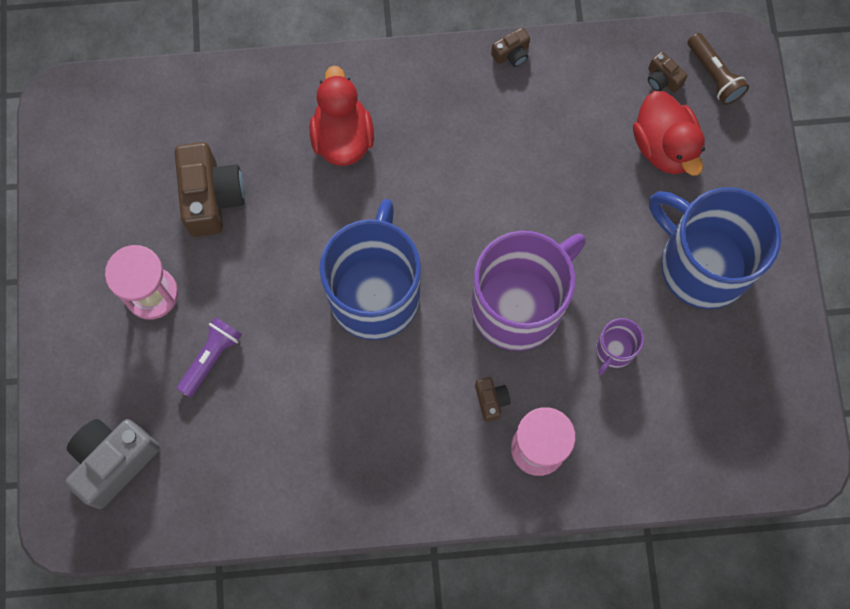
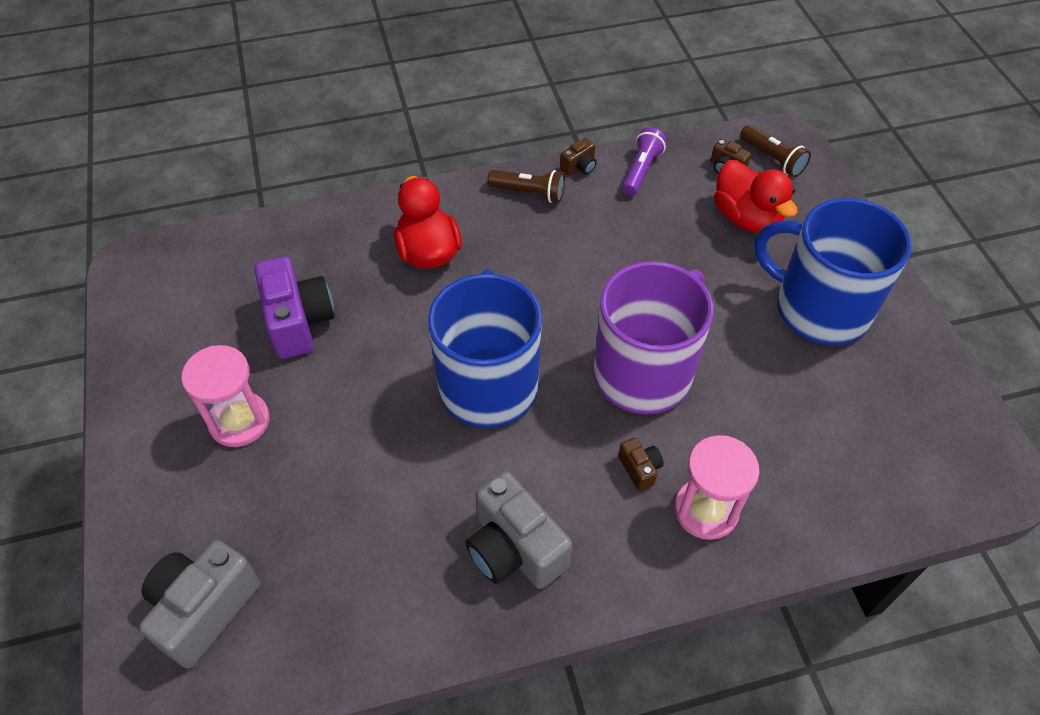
camera: 10 degrees left, 20 degrees down
brown camera [175,142,245,237] -> purple camera [254,256,335,359]
purple flashlight [177,317,242,397] -> purple flashlight moved to [622,127,667,196]
purple mug [596,318,644,375] -> none
none -> grey camera [466,471,572,589]
none -> brown flashlight [487,170,565,203]

